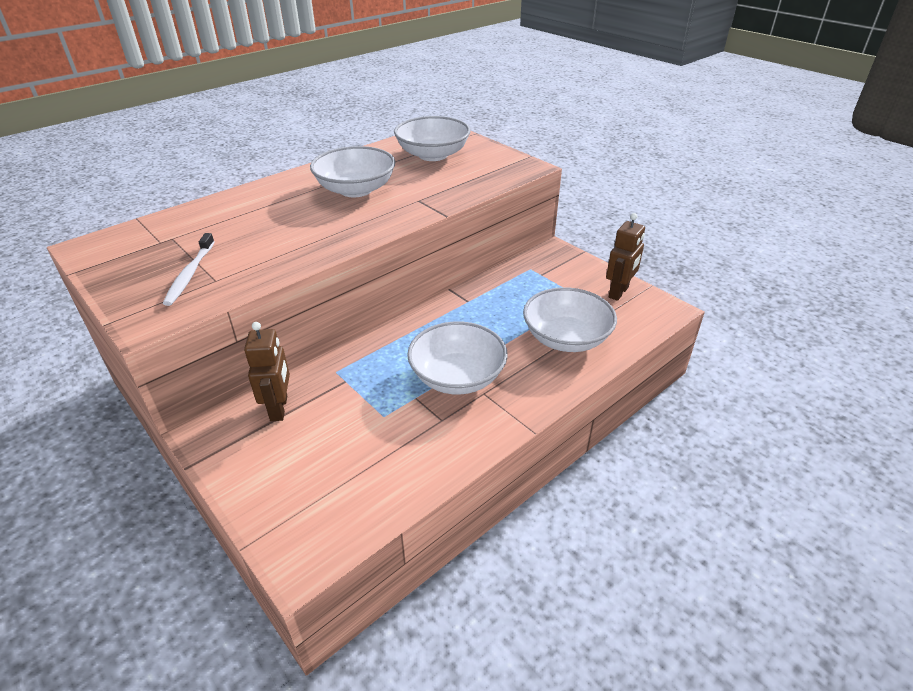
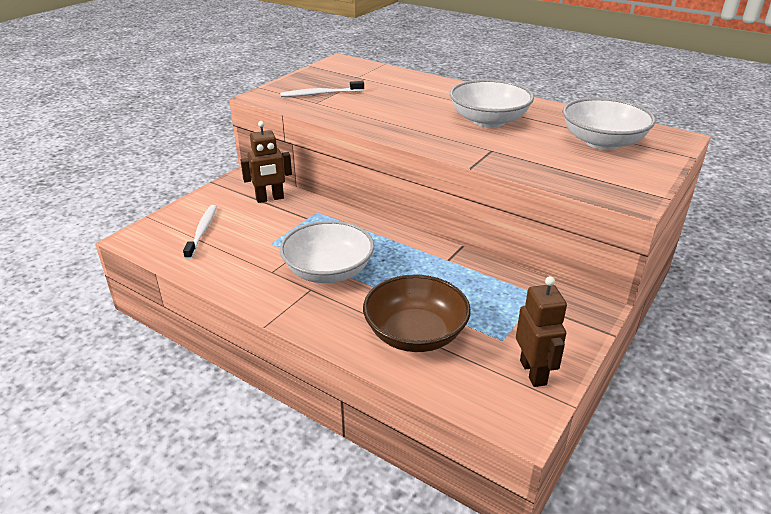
camera: 75 degrees right, 5 degrees down
white bowl [523,287,617,352] -> brown bowl [363,275,471,352]
brown robot [606,213,645,301] -> brown robot turned 120 degrees counterclockwise [516,276,567,387]
none -> white toothbrush [183,205,217,260]

